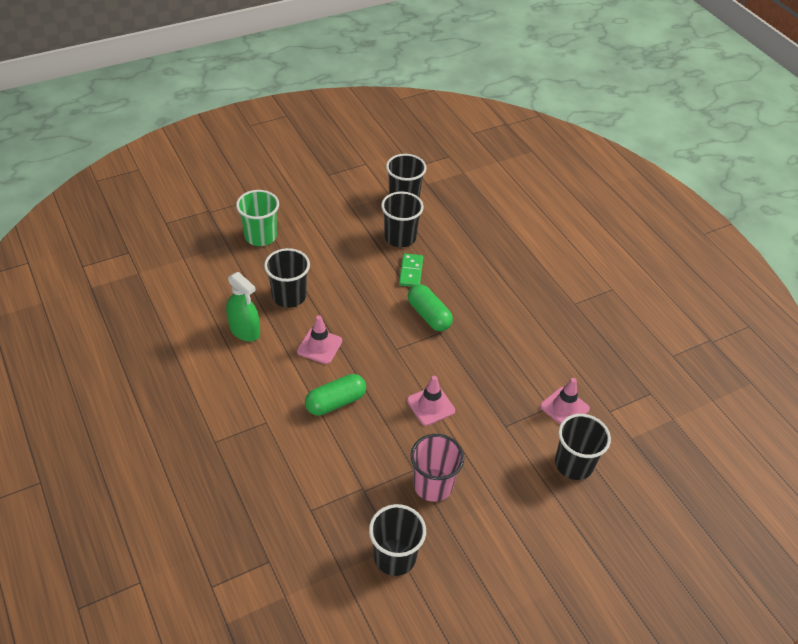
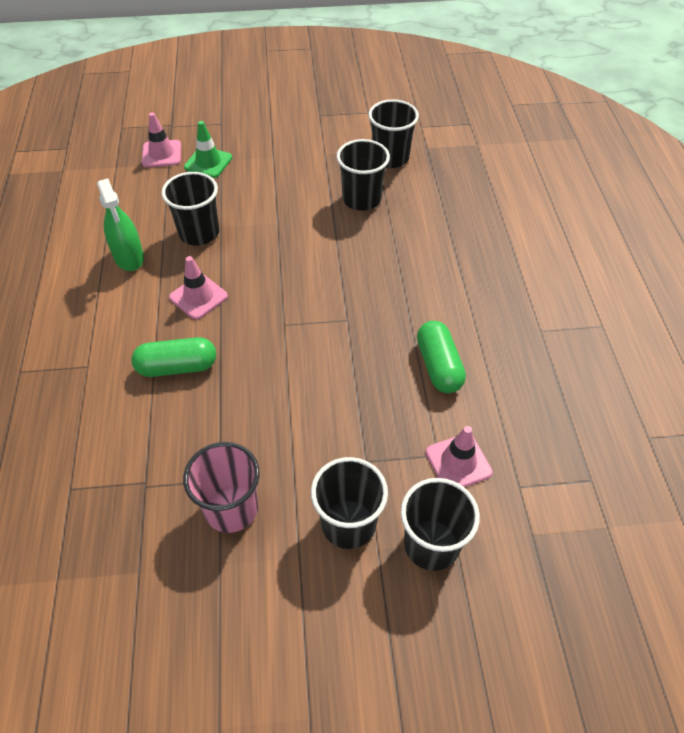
camera: 25 degrees right, 5 degrees up
green cup [236,190,279,246] -> green traffic cone [184,121,232,178]
black cup [369,504,426,576] -> black cup moved to [311,457,388,549]
green domino [399,253,423,287] -> none
pink traffic cone [407,376,455,426] -> pink traffic cone moved to [142,112,181,167]
green capsule [408,284,453,331] -> green capsule moved to [417,321,466,393]

